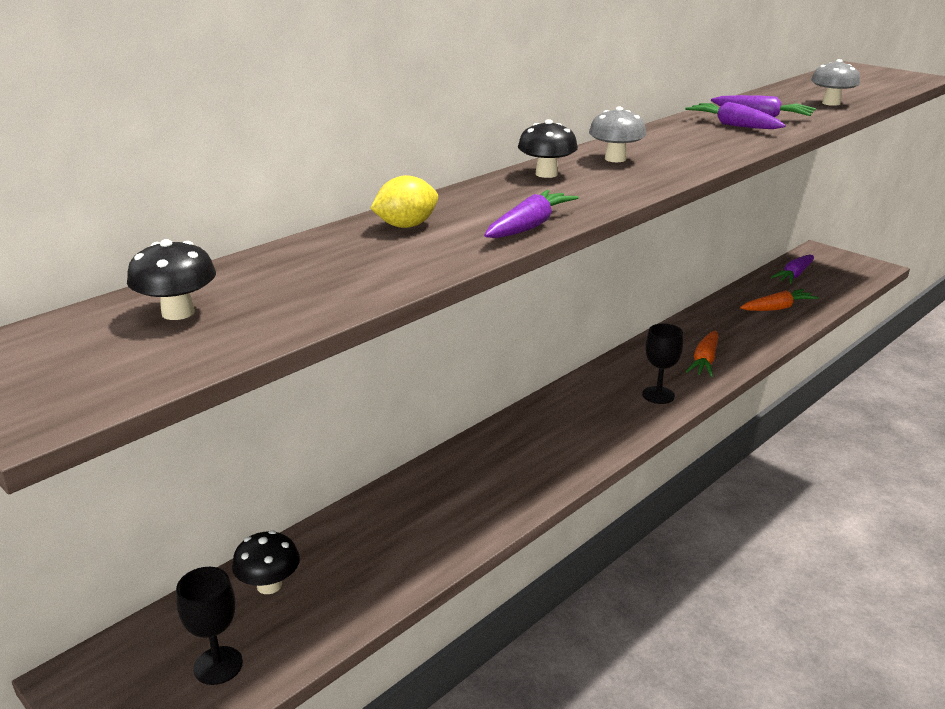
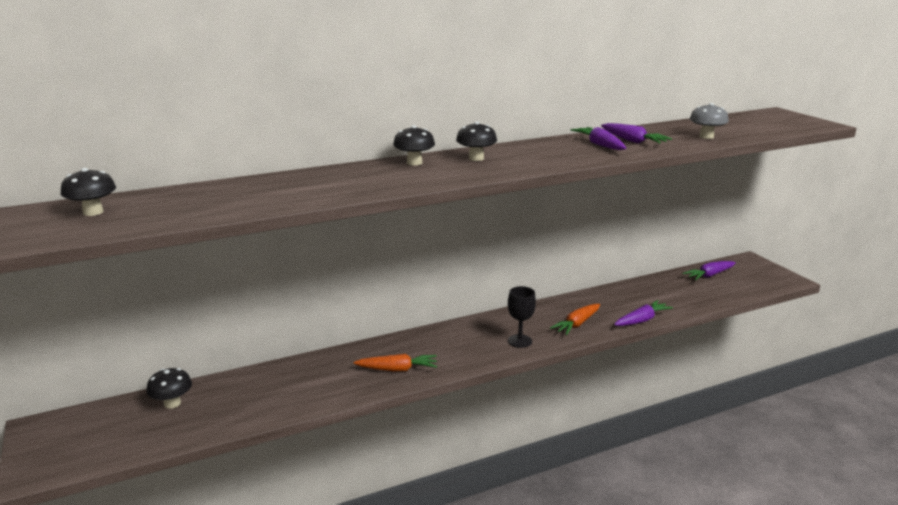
camera: 20 degrees right, 5 degrees down
black goblet [176,567,243,685] -> none
yellow lemon [370,175,438,228] -> none
purple carrot [484,190,579,238] -> purple carrot moved to [614,300,673,326]
grey mushroom [589,107,646,162] -> black mushroom [456,121,497,161]
orange carrot [740,289,818,311] -> orange carrot moved to [354,354,437,371]

